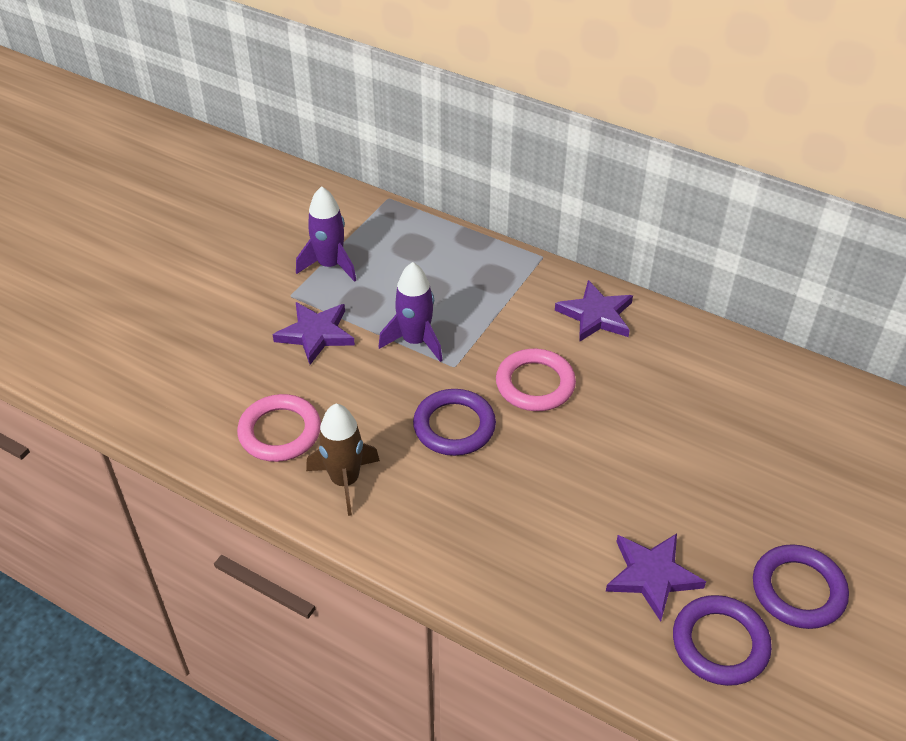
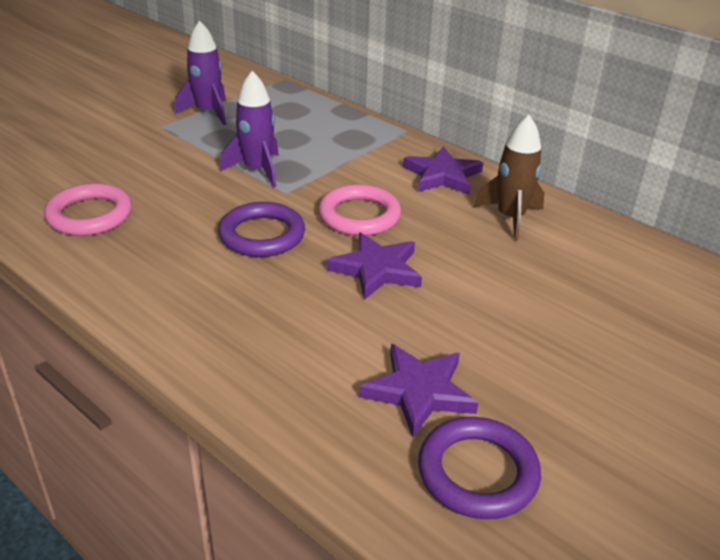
camera: 10 degrees right, 10 degrees down
purple star [273,302,355,365] -> purple star moved to [326,232,422,300]
brown rocket [306,404,380,516] -> brown rocket moved to [474,114,544,241]
purple ring [753,544,849,629] -> none

